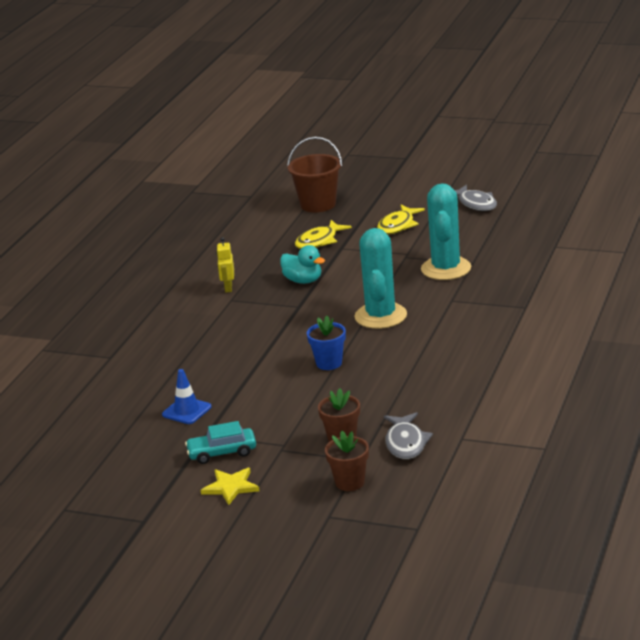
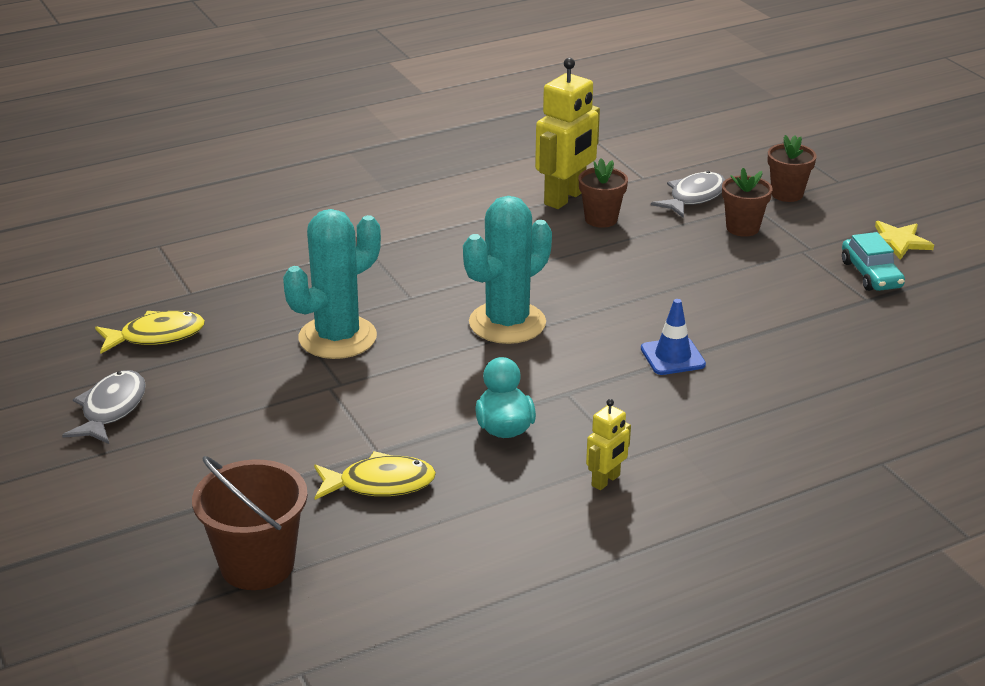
camera: 140 degrees left, 5 degrees up
blue traffic cone [162,369,212,424] -> blue traffic cone moved to [641,299,706,375]
turquoise car [185,421,256,464] -> turquoise car turned 45 degrees clockwise [842,232,905,291]
blue flower pot [307,316,346,370] -> none
yellow fish [377,205,425,234] -> yellow fish moved to [95,311,205,354]
none -> yellow robot [535,58,600,209]
none -> brown flower pot [578,158,628,228]

